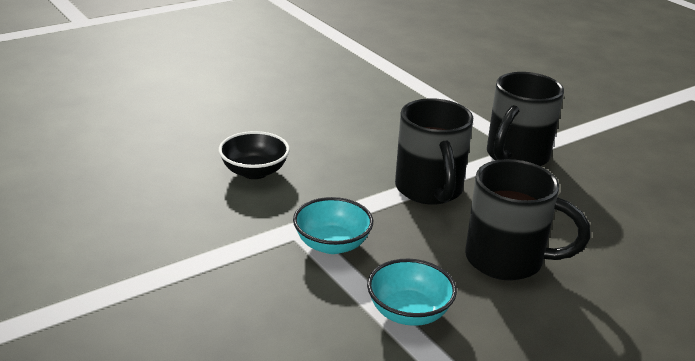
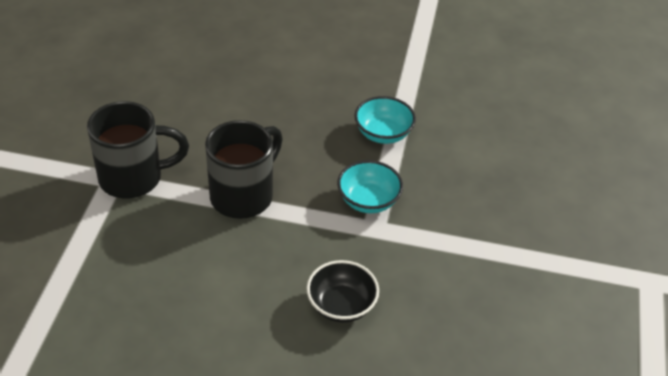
camera: 135 degrees left, 15 degrees up
black mug [465,159,590,281] -> none

